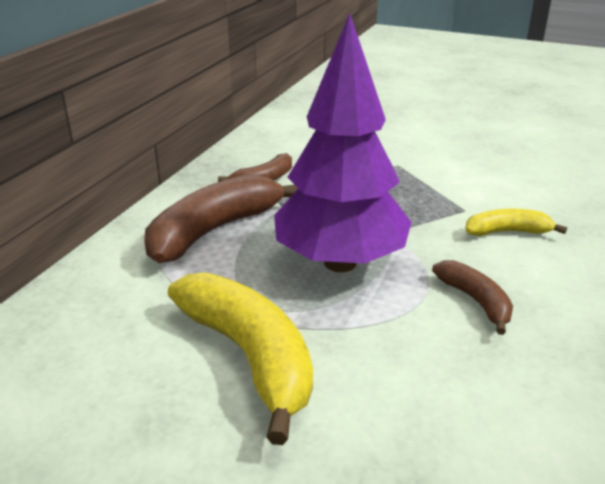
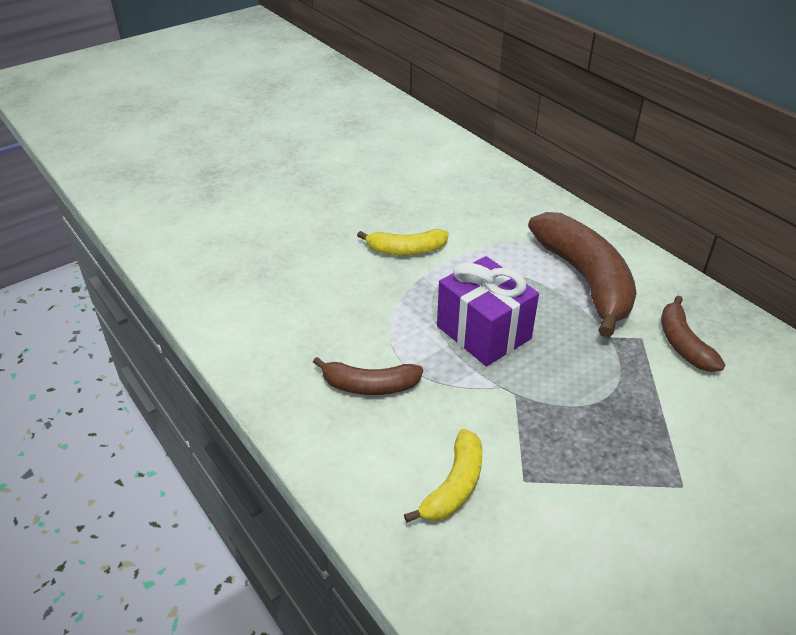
camera: 120 degrees right, 10 degrees up
yellow banana [168,272,313,445] -> yellow banana [357,229,449,255], size x0.53
purple tree [274,13,412,272] -> purple gift [437,256,539,366]

